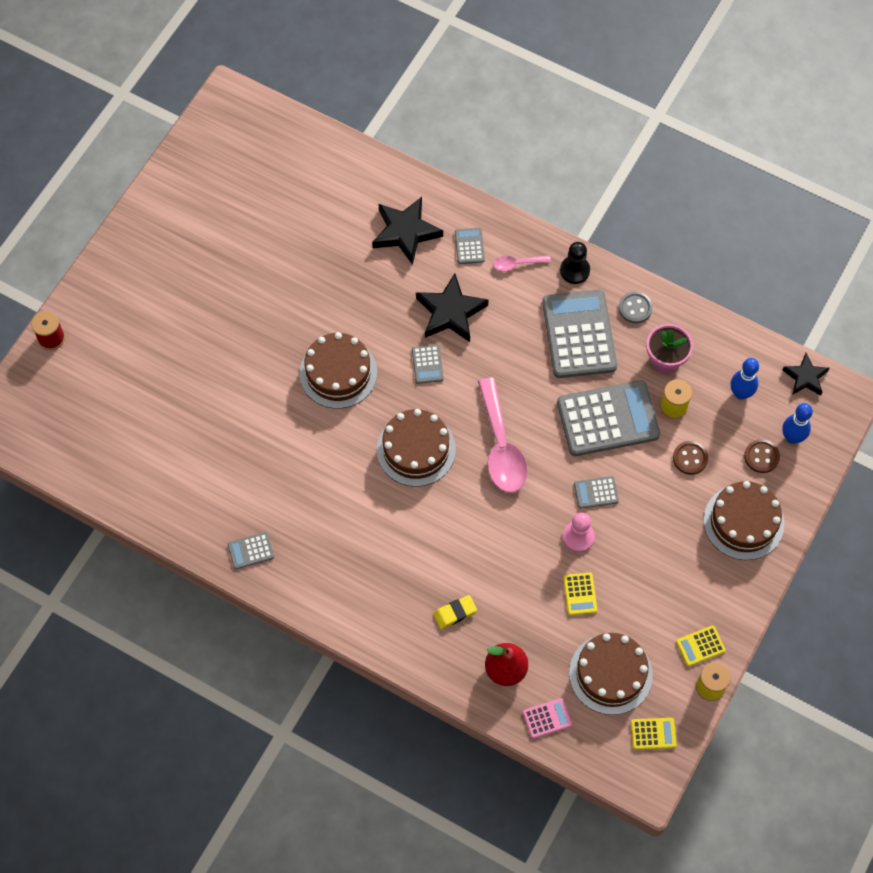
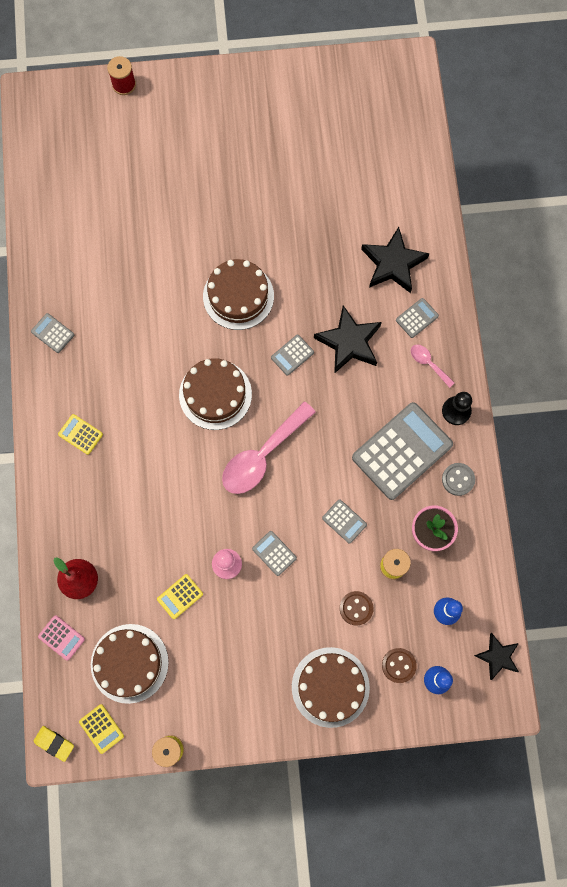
camera: 55 degrees right, 10 degrees up
yellow eraser [433,595,477,629] -> yellow eraser moved to [34,726,74,762]
grey calculator [557,380,660,456] -> grey calculator [322,499,367,544], size x0.44
yellow calculator [676,626,726,667] -> yellow calculator moved to [58,414,103,455]

